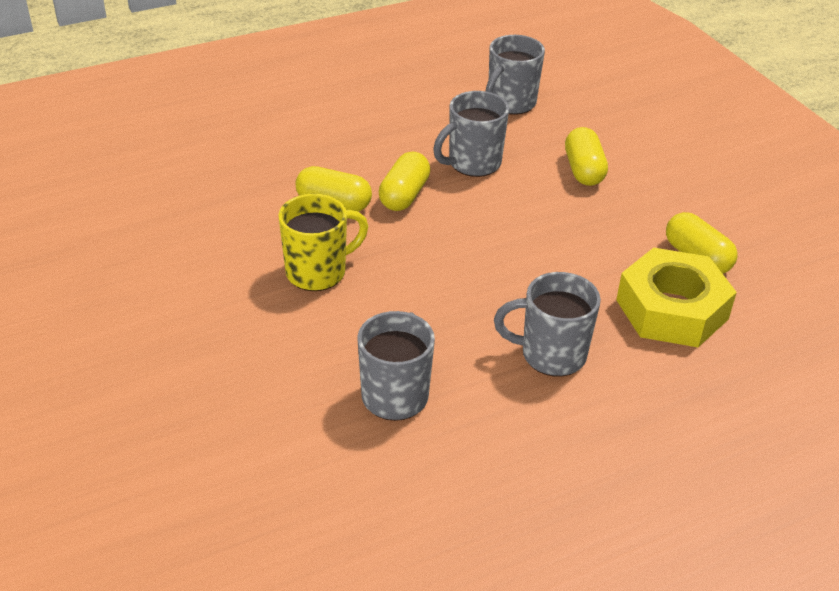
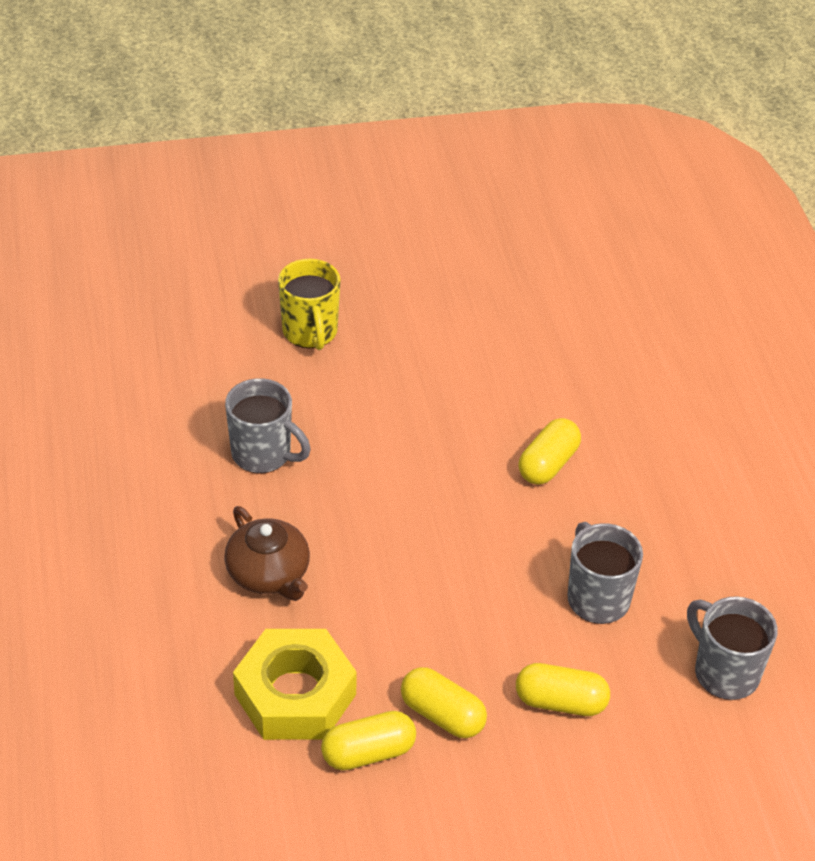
camera: 105 degrees right, 5 degrees up
yellow mug [278,194,368,291] -> yellow mug moved to [278,259,341,350]
yellow capsule [378,152,430,211] -> yellow capsule moved to [401,667,487,738]
grey mug [494,272,601,377] -> brown teapot [224,506,310,601]

